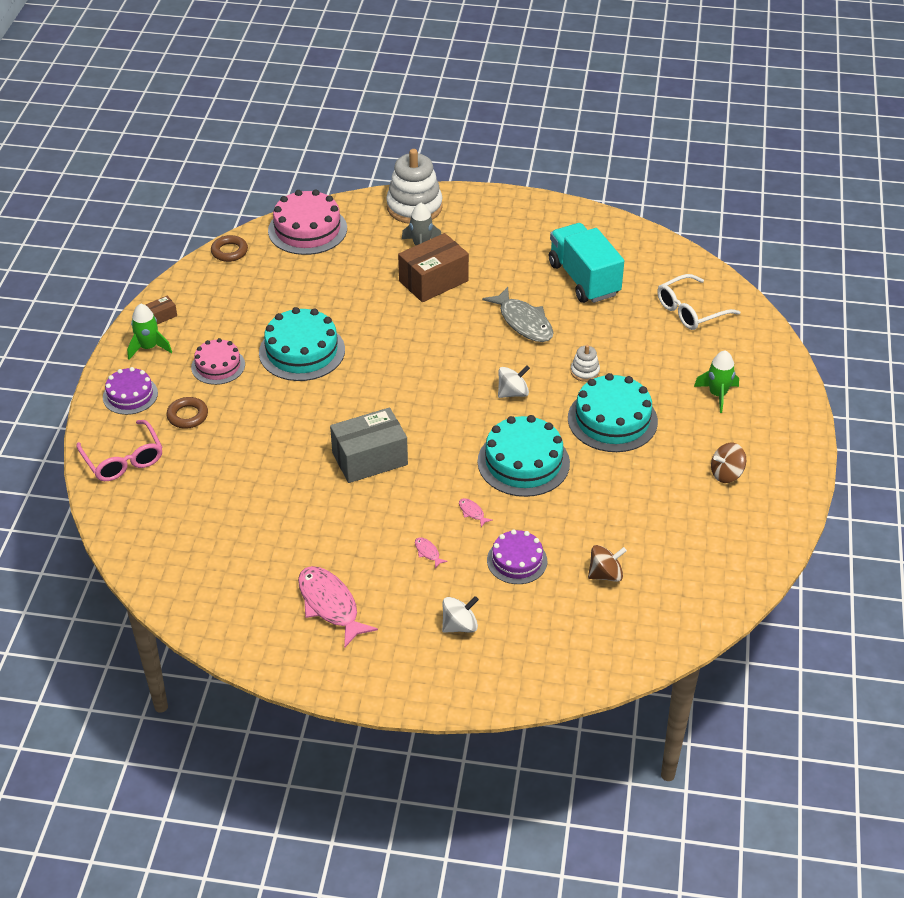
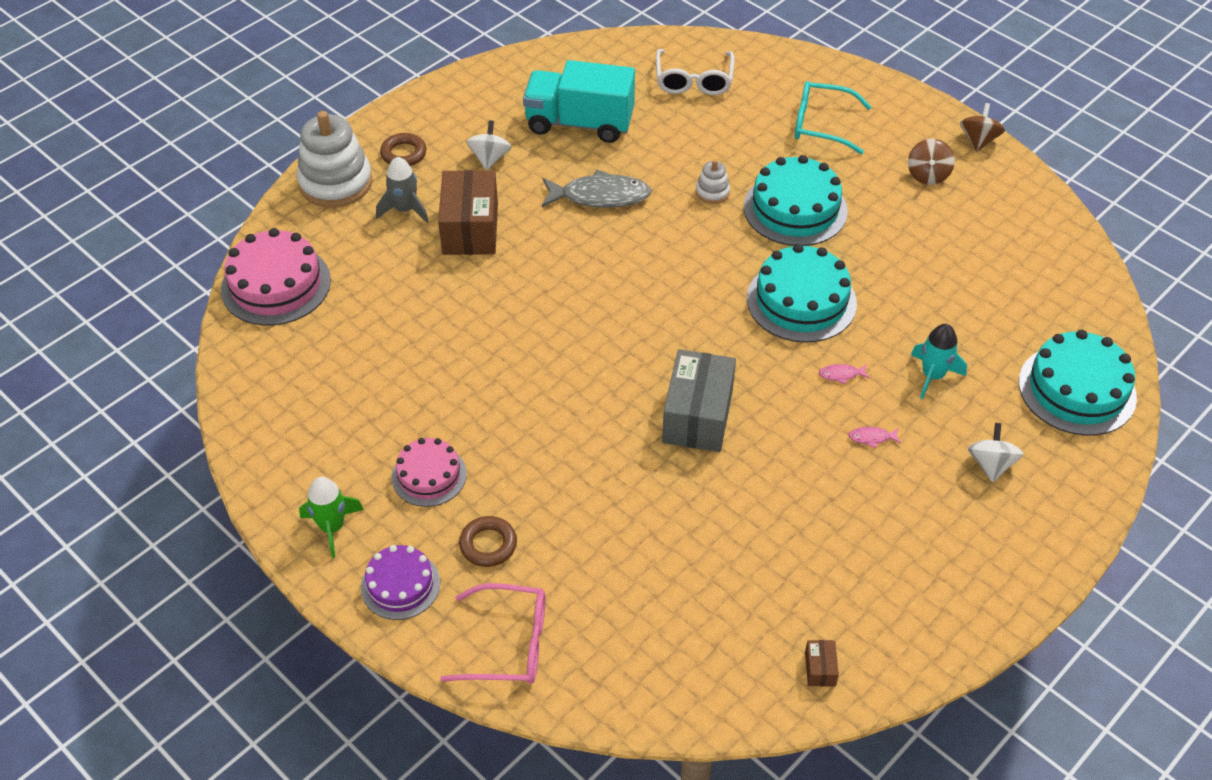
camera: 55 degrees left, 5 degrees up
brown box [146,296,177,324] -> brown box moved to [805,640,839,687]
brown ring [211,235,248,262] -> brown ring moved to [380,133,427,166]
turquoise cake [259,307,345,381] -> turquoise cake moved to [1019,330,1137,436]
pink fish [298,566,378,648] -> none
purple cake [487,529,547,584] -> turquoise rocket [911,324,967,399]
white spinning top [498,365,530,398] -> white spinning top moved to [466,120,511,170]
brown spinning top [588,545,627,582] -> brown spinning top moved to [960,103,1005,152]
green rocket [694,350,739,413] -> turquoise glasses [795,81,872,154]

